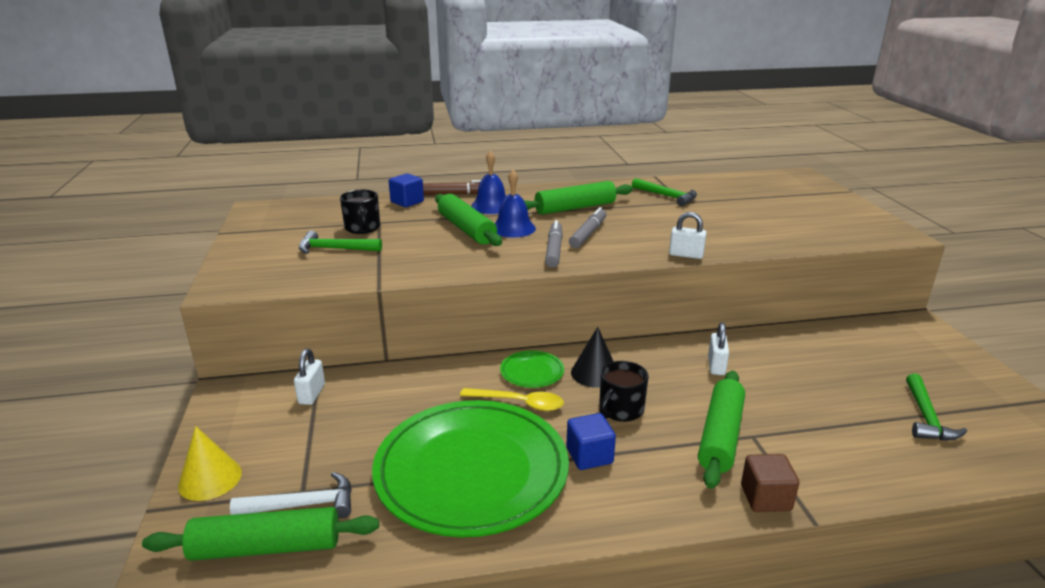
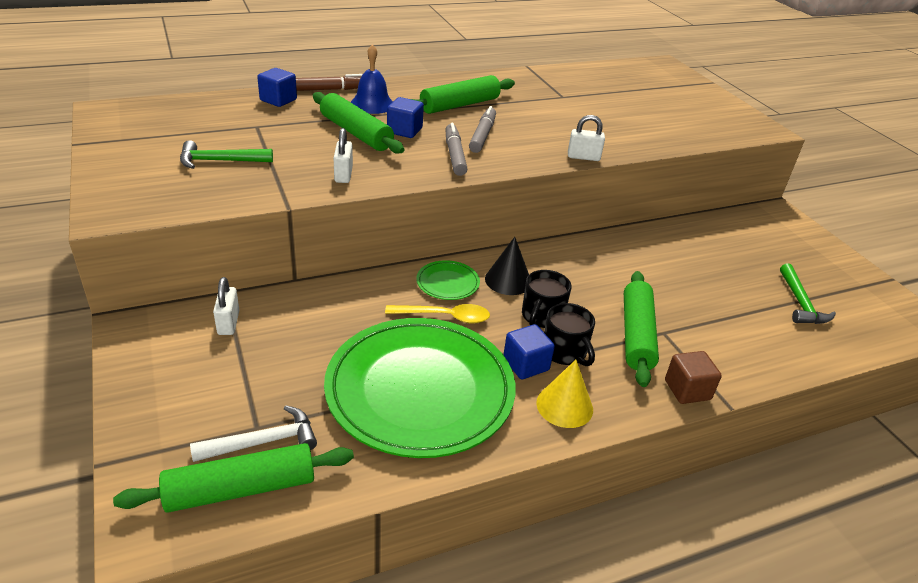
camera: 15 degrees left, 10 degrees up
yellow cone [178,426,242,501] -> yellow cone moved to [536,360,593,428]
black mug [340,190,380,234] -> black mug moved to [544,303,595,366]
blue bell [495,170,536,238] -> blue cube [387,97,424,138]
green hammer [632,178,697,206] -> none
white padlock [708,322,729,375] -> white padlock moved to [334,128,353,183]

